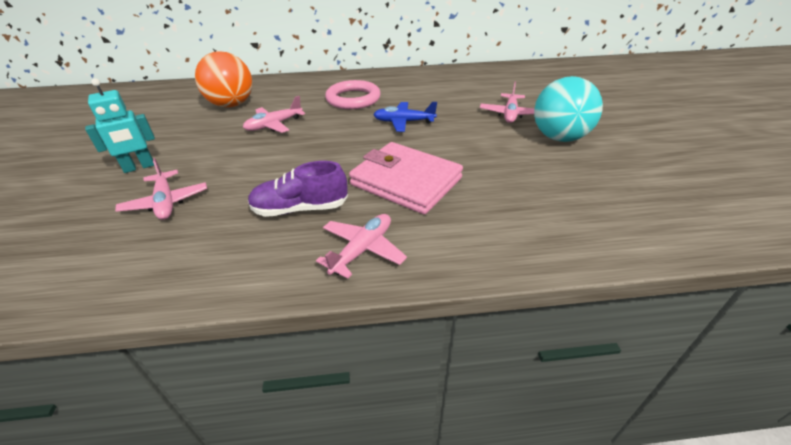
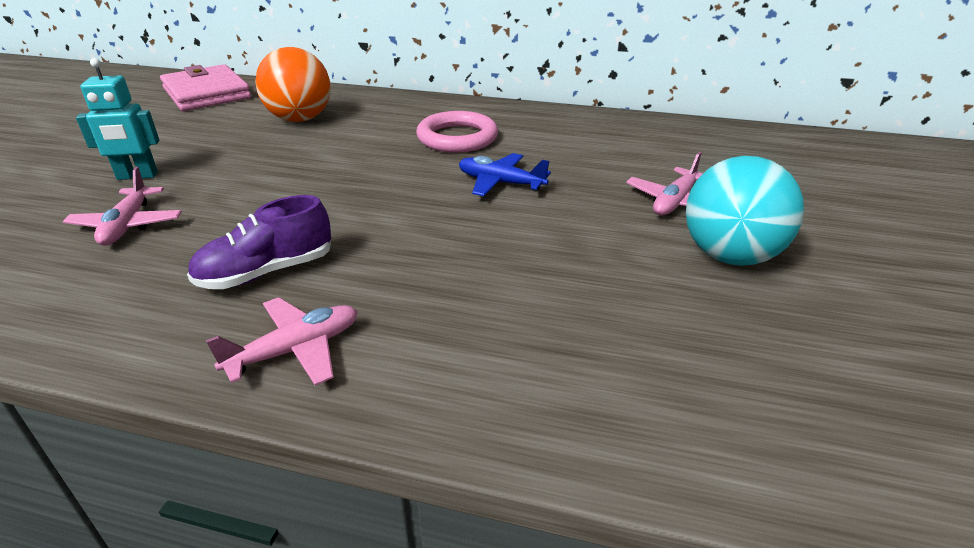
camera: 20 degrees right, 5 degrees down
pink plane [243,96,305,133] -> none
purple shoe [248,161,348,217] -> purple shoe turned 45 degrees counterclockwise [187,195,331,289]
pink wallet [349,142,463,215] -> pink wallet moved to [160,64,251,111]

